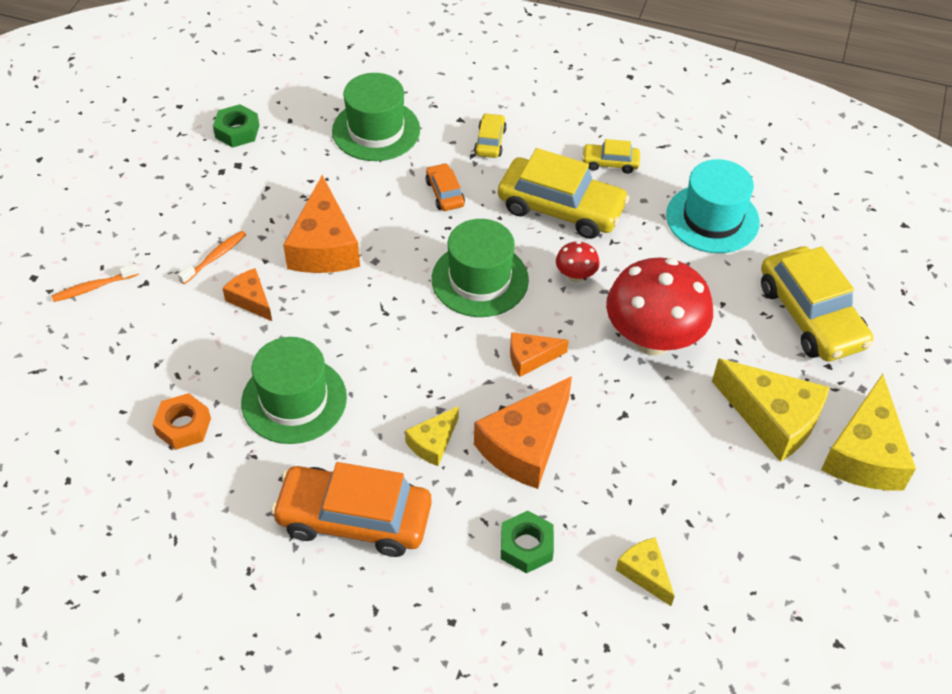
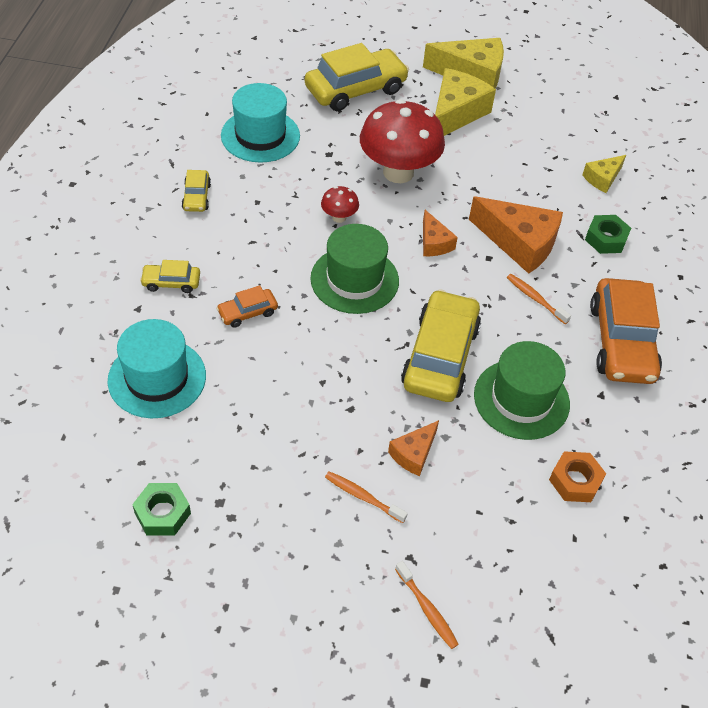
camera: 100 degrees left, 0 degrees up
orange cheese [283,175,360,273] -> none
green hat [332,73,420,161] -> turquoise hat [108,319,206,418]
yellow cheese [405,406,459,466] -> orange toothbrush [507,274,571,324]
yellow car [498,148,630,239] -> yellow car moved to [401,289,481,402]

